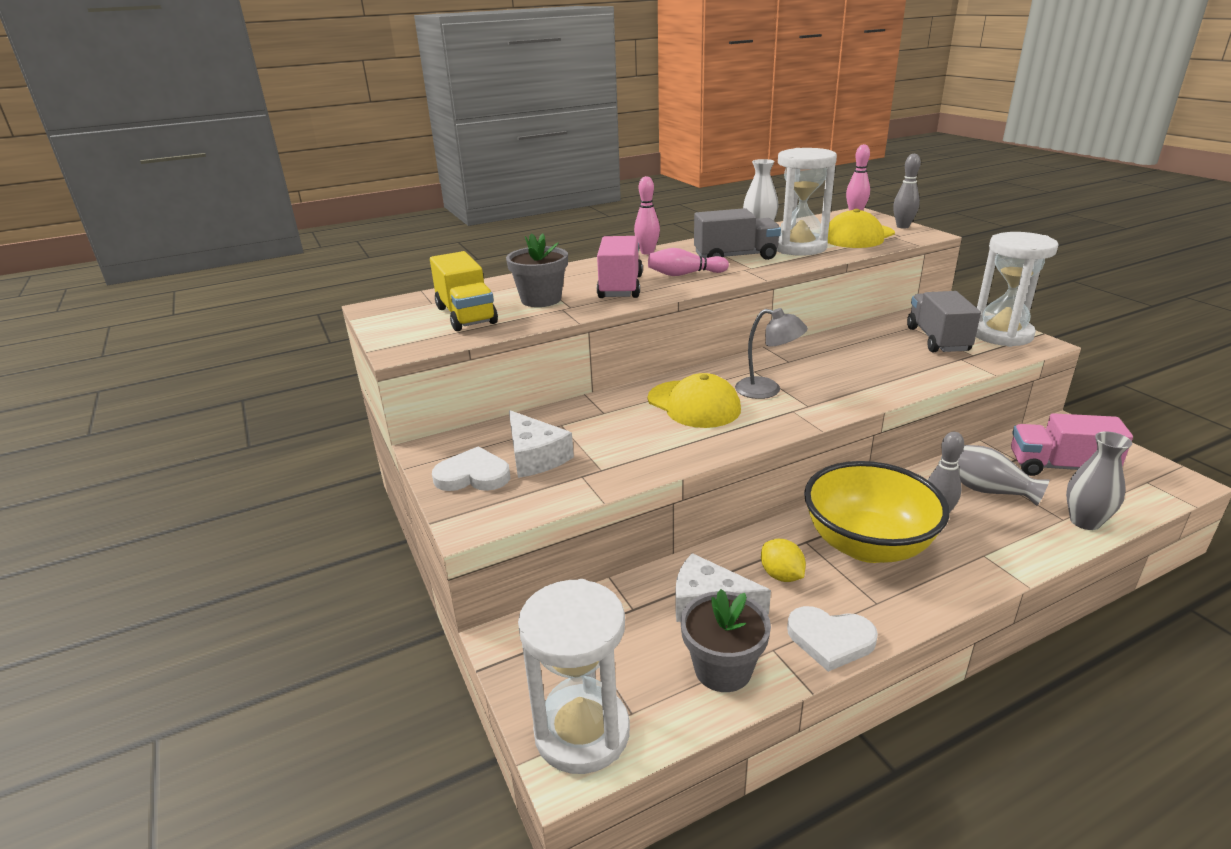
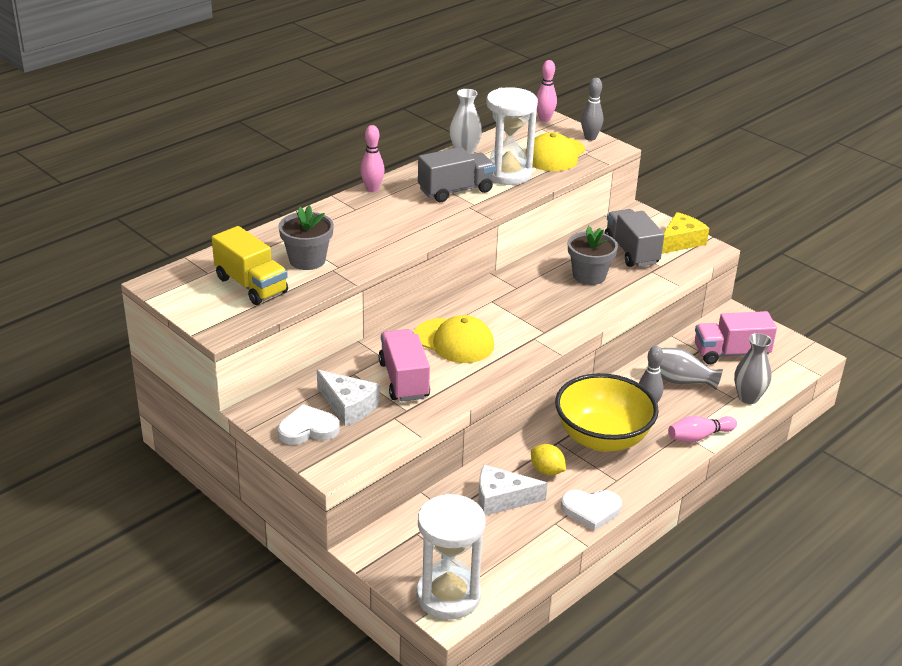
camera: 20 degrees left, 5 degrees up
pink truck [597,236,643,298] -> pink truck moved to [379,329,430,402]
pink bowling pin [648,248,729,276] -> pink bowling pin moved to [668,416,737,443]
grey flower pot [681,589,771,692] -> grey flower pot moved to [568,226,618,285]
grey lamp [735,308,808,399] -> none
white hourglass [976,232,1059,347] -> yellow cheese [662,212,709,254]

